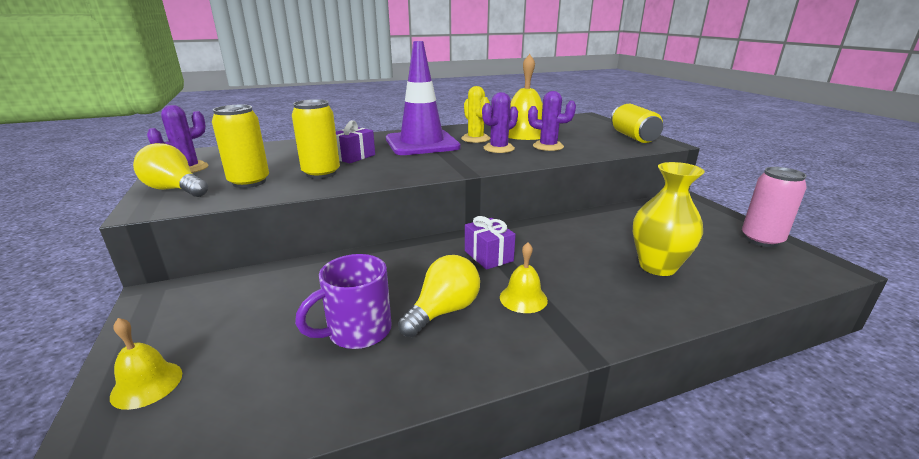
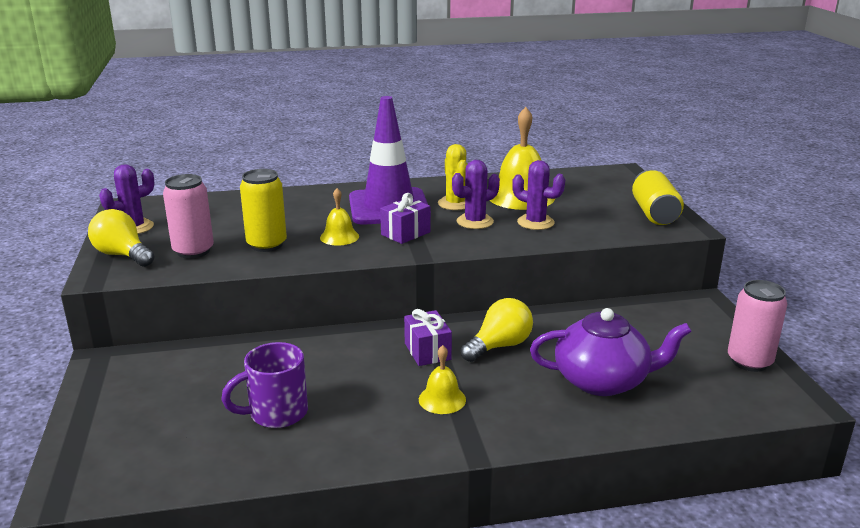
camera: 10 degrees right, 0 degrees up
yellow bell [110,318,182,410] -> yellow bell moved to [320,188,359,245]
yellow can [212,105,269,188] -> pink can [163,174,214,259]
purple gift [336,120,375,163] -> purple gift moved to [380,193,430,244]
yellow light bulb [398,255,480,337] -> yellow light bulb moved to [461,298,533,362]
yellow vase [633,162,705,276] -> purple teapot [530,308,692,396]

